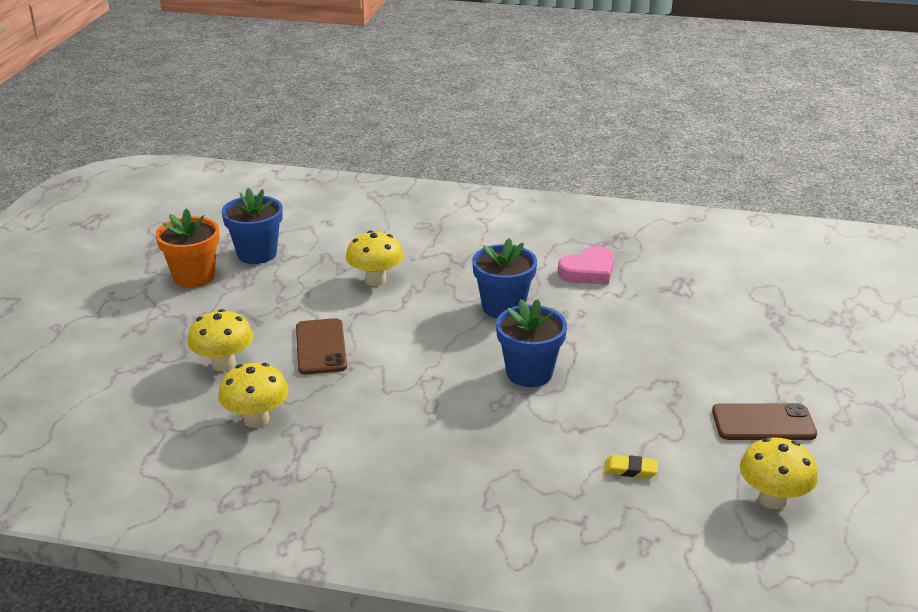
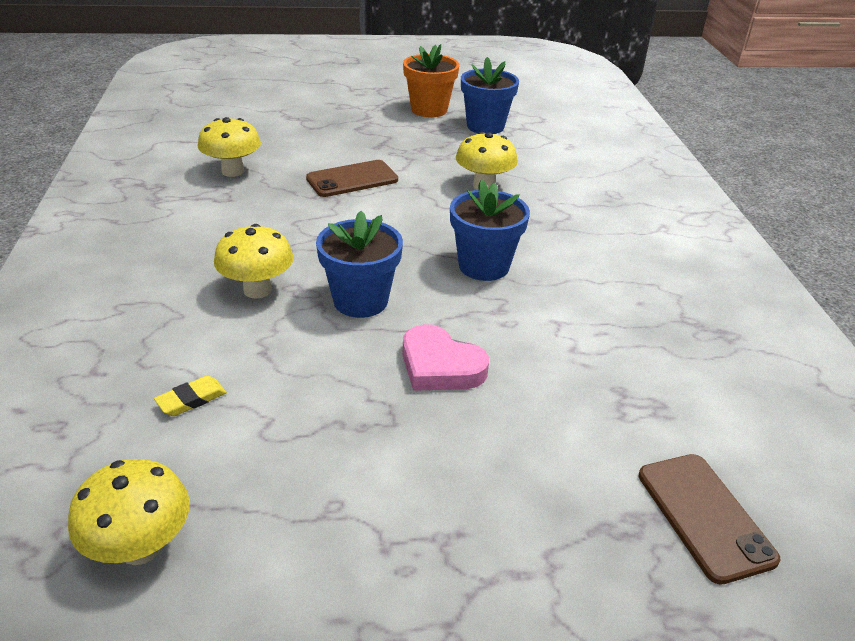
camera: 70 degrees right, 5 degrees up
yellow mushroom [187,309,253,371] -> yellow mushroom moved to [214,224,294,299]
pink heart [558,246,614,285] -> pink heart moved to [403,324,489,391]
yellow eraser [604,455,658,478] -> yellow eraser turned 60 degrees clockwise [154,376,227,416]
brown phone [712,403,817,440] -> brown phone moved to [639,454,780,585]

